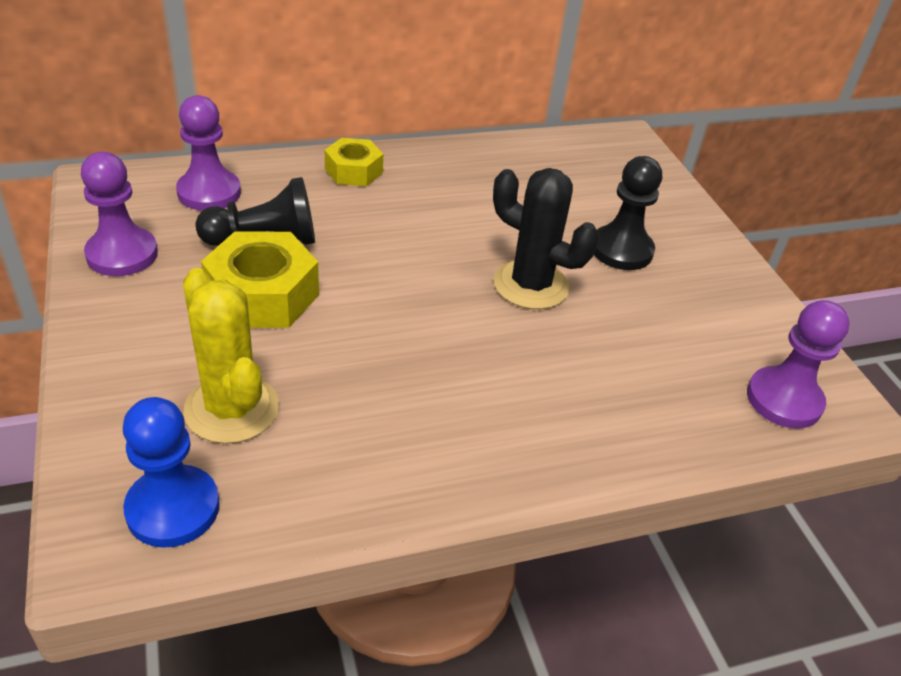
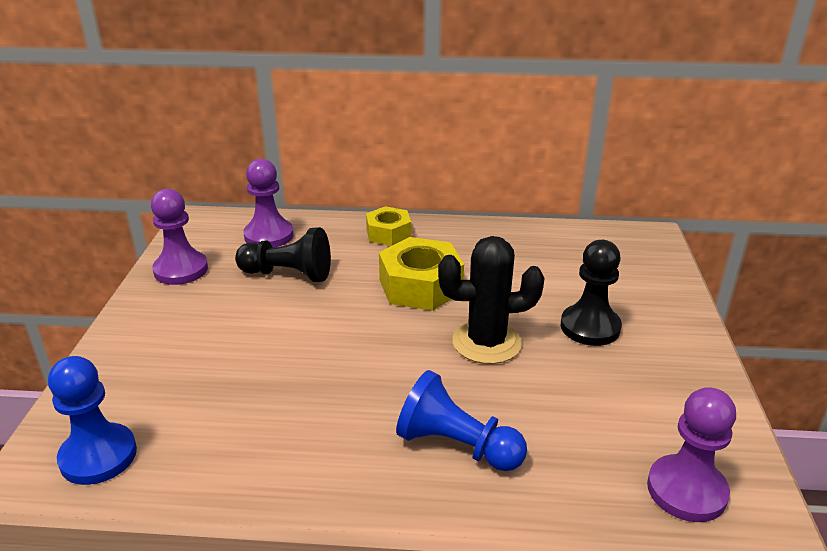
camera: 25 degrees right, 10 degrees down
yellow cactus [183,268,279,444] -> none
yellow nut [201,231,319,328] -> yellow nut moved to [379,237,464,311]
black cactus [493,168,599,309] -> black cactus turned 60 degrees counterclockwise [438,236,545,364]
none -> blue pawn [396,370,527,471]

